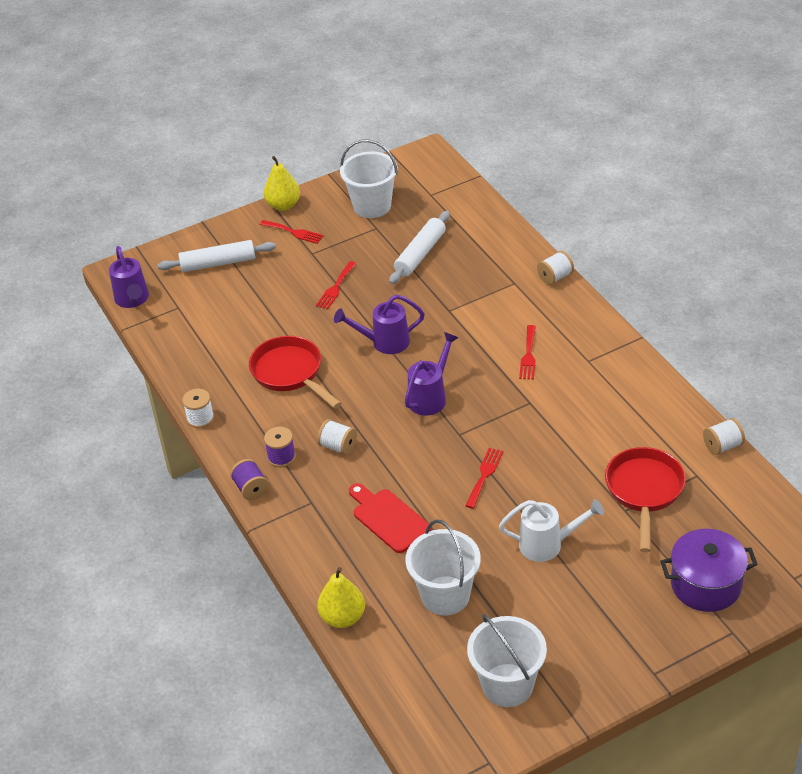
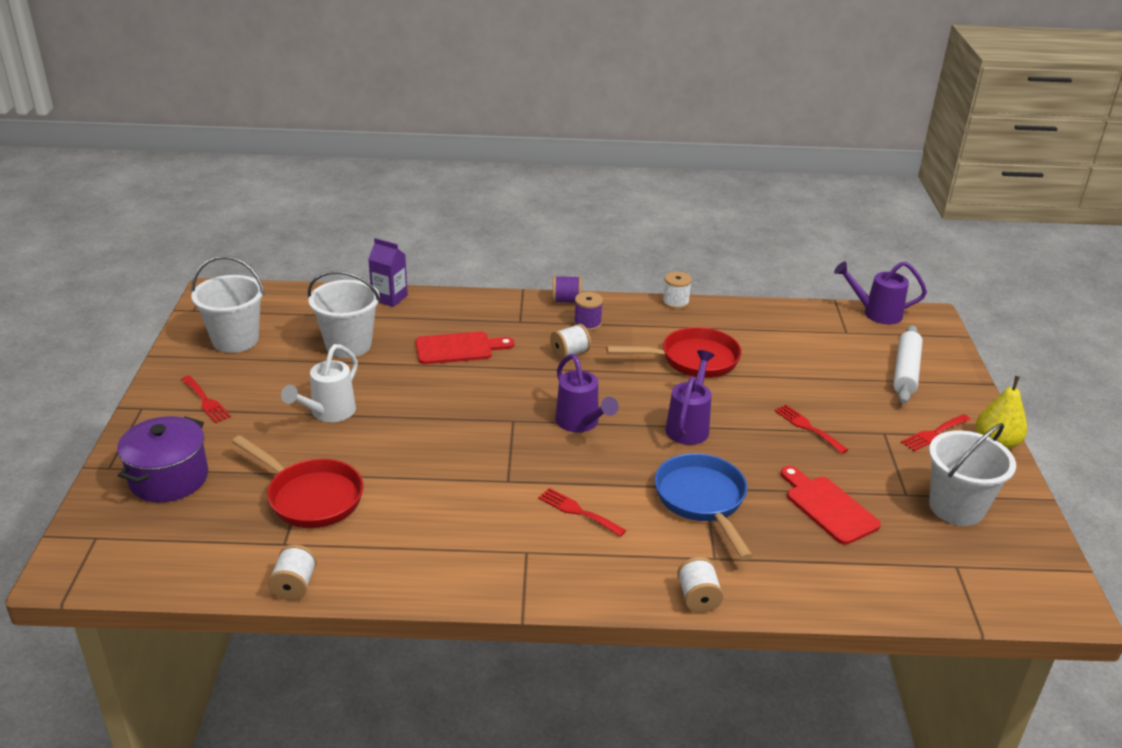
camera: 115 degrees right, 10 degrees down
yellow pear [317,567,365,628] -> purple carton [368,238,408,307]
white rolling pin [389,211,450,284] -> red cutting board [781,466,881,545]
red fork [465,448,504,509] -> red fork moved to [181,375,231,423]
none -> blue pan [654,453,753,560]

